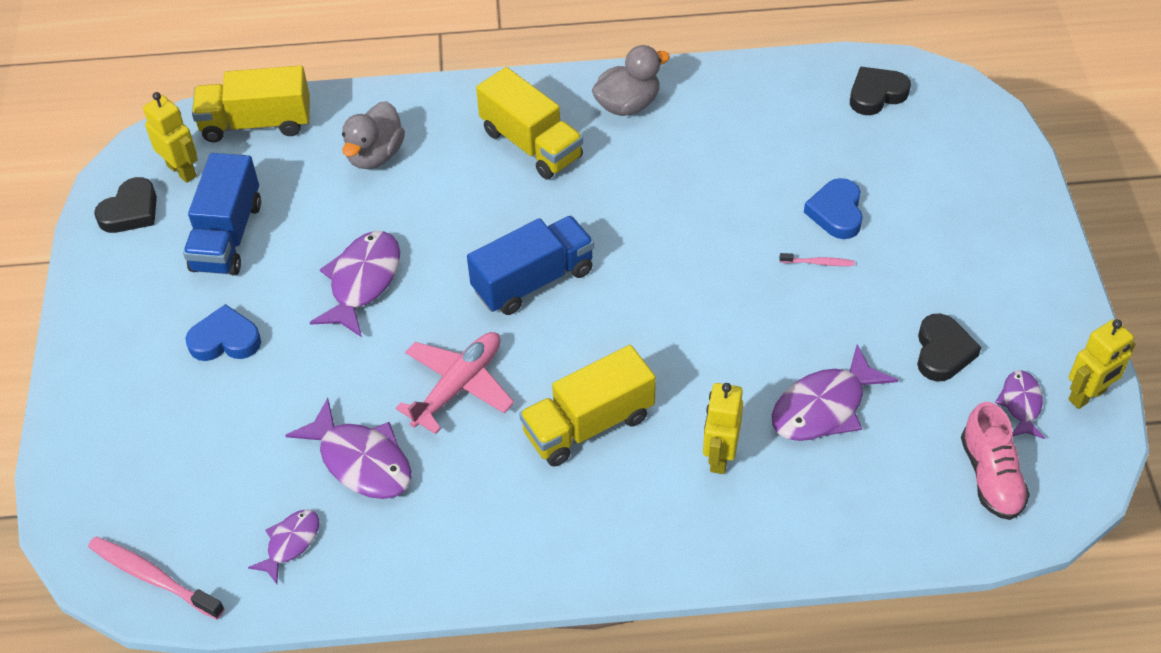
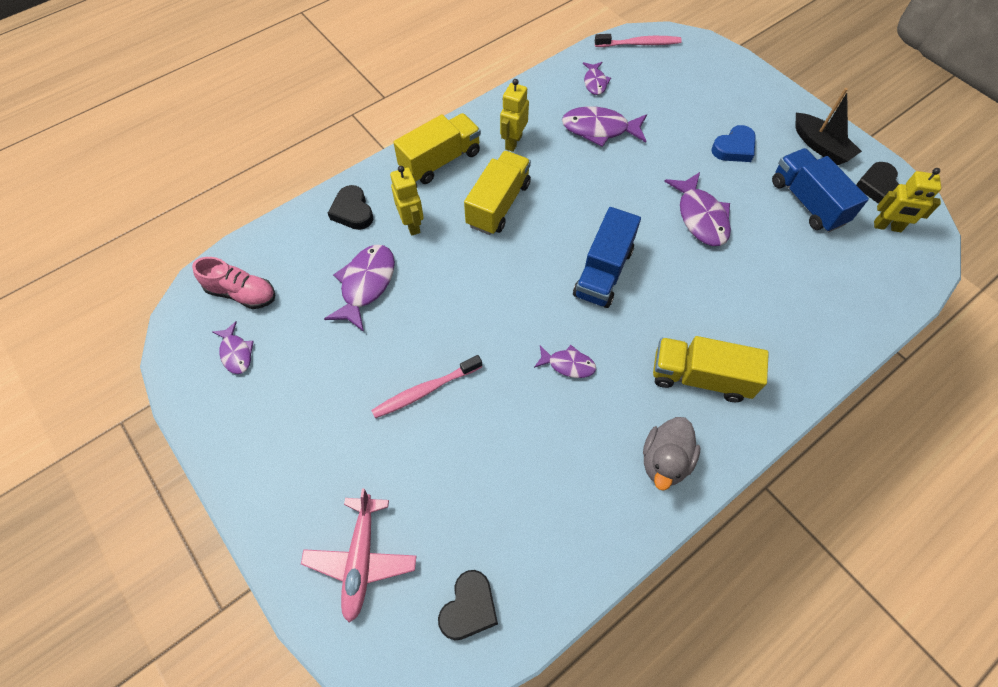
camera: 145 degrees right, 10 degrees up
yellow truck [192,65,310,142] -> yellow truck moved to [393,113,481,184]
grey duck [342,101,405,169] -> none
pink plane [396,332,514,434] -> pink plane moved to [301,489,416,623]
pink toothbrush [780,253,855,266] -> pink toothbrush [371,355,482,419], size x1.93
blue heart [804,178,863,239] -> none
black heart [917,314,981,381] -> black heart moved to [328,185,373,230]
pink shoe [961,402,1030,520] -> pink shoe turned 150 degrees clockwise [192,257,275,309]
yellow robot [1069,319,1135,409] -> yellow robot moved to [500,79,529,152]
none -> purple fish [534,345,596,378]
none -> black boat [795,88,862,165]

